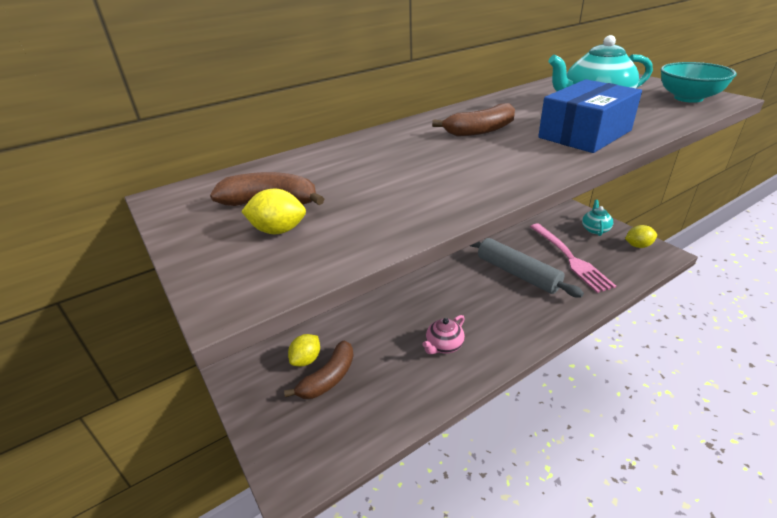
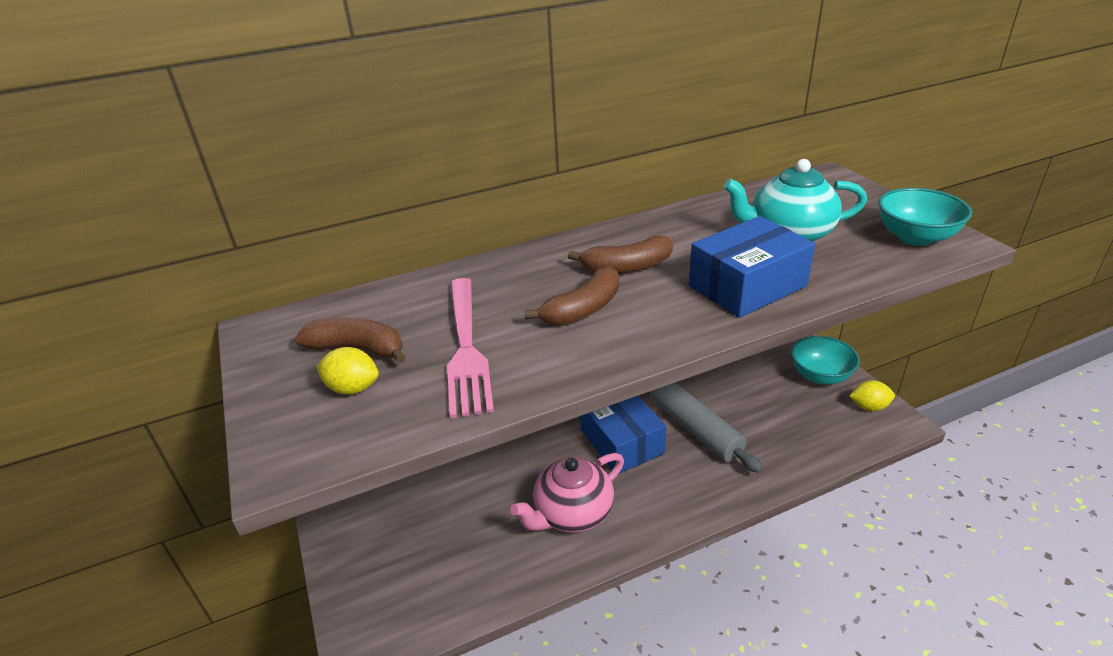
camera: 10 degrees right, 0 degrees up
brown banana [284,341,354,399] -> brown banana moved to [524,266,619,325]
yellow lemon [288,334,320,366] -> none
pink teapot [422,315,465,354] -> pink teapot [510,453,624,533], size x1.73
pink fork [530,224,616,293] -> pink fork moved to [447,278,494,418]
turquoise teapot [582,200,613,236] -> turquoise bowl [791,336,860,384]
none -> blue box [580,396,666,474]

